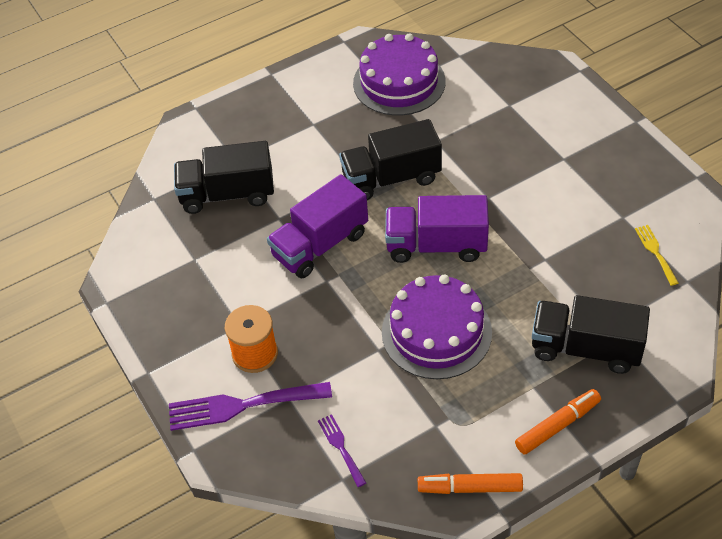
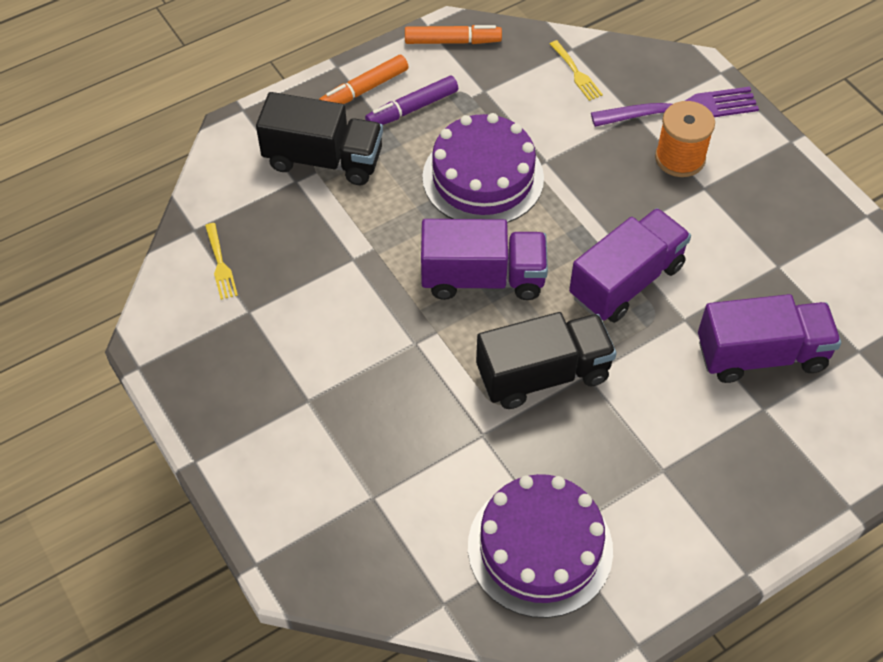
camera: 175 degrees right, 5 degrees up
black truck [174,141,274,214] -> purple truck [698,294,841,383]
purple fork [318,414,366,487] -> yellow fork [550,40,603,101]
none -> purple marker [365,76,458,125]

